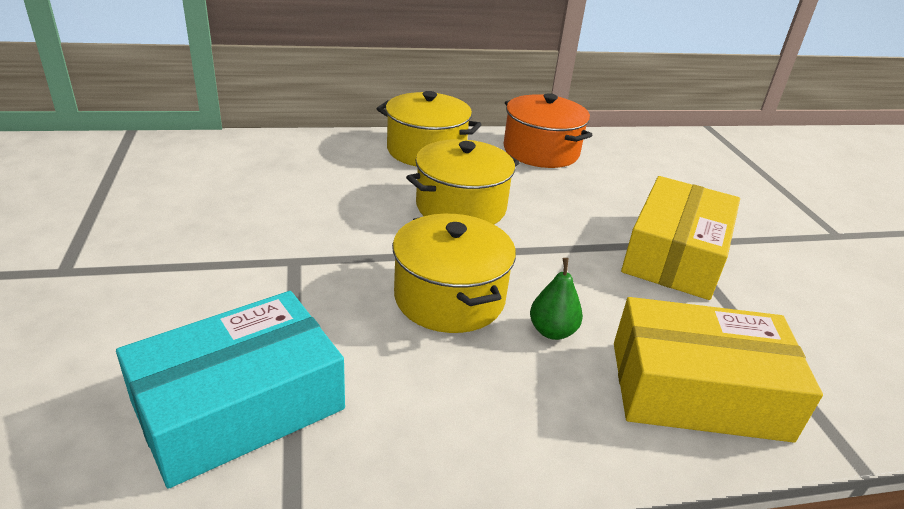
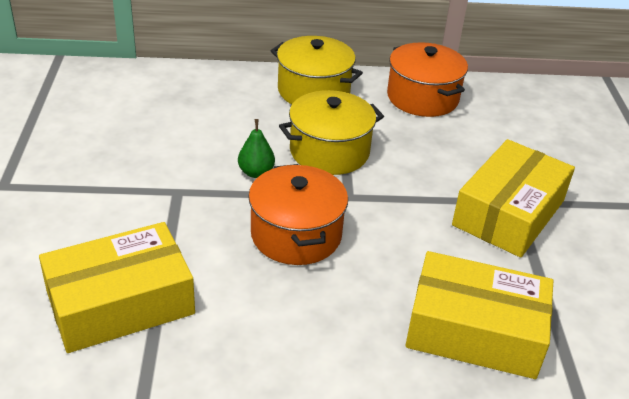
camera: 10 degrees right, 5 degrees up
turquoise box [116,291,345,489] -> yellow box [39,222,195,353]
yellow pot [392,214,516,333] -> orange pot [248,164,348,265]
green pear [530,258,583,340] -> green pear moved to [238,119,275,178]

